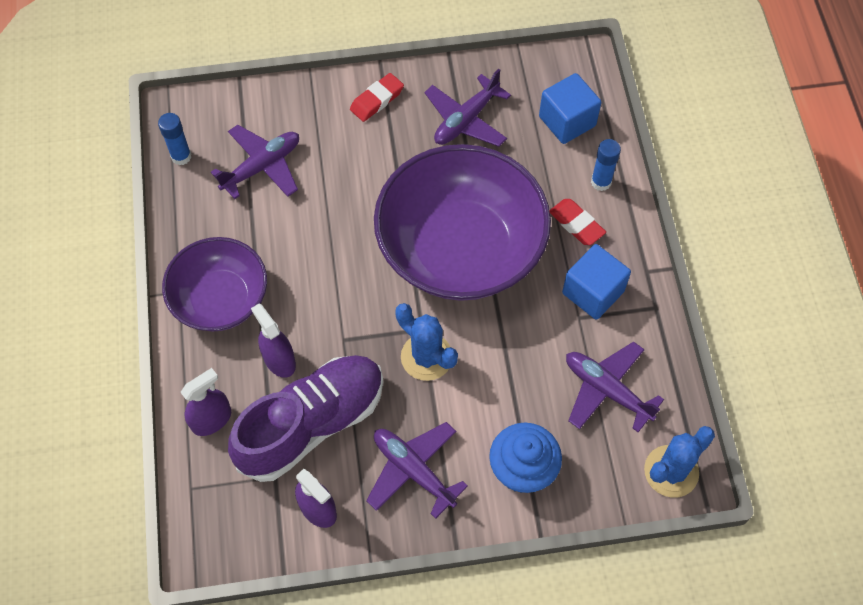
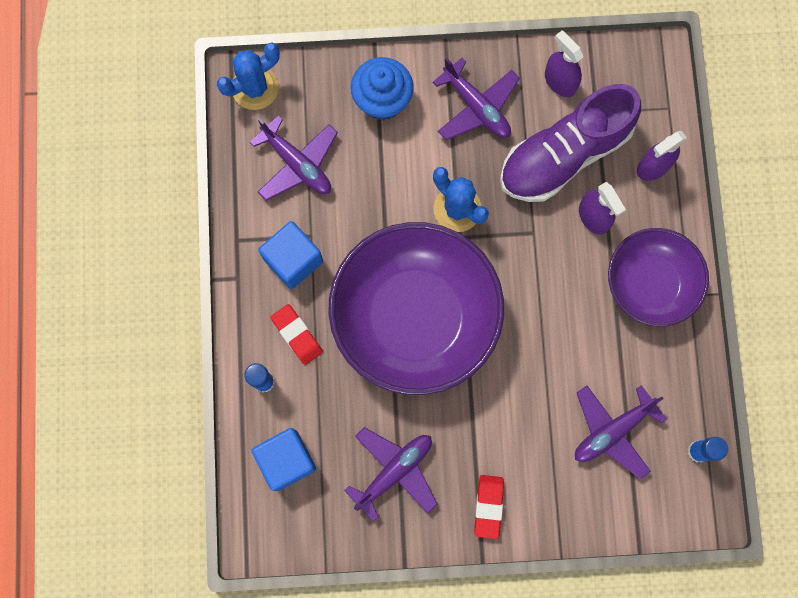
camera: 175 degrees left, 15 degrees up
red eraser [350,73,404,122] -> red eraser turned 45 degrees counterclockwise [474,475,504,539]

